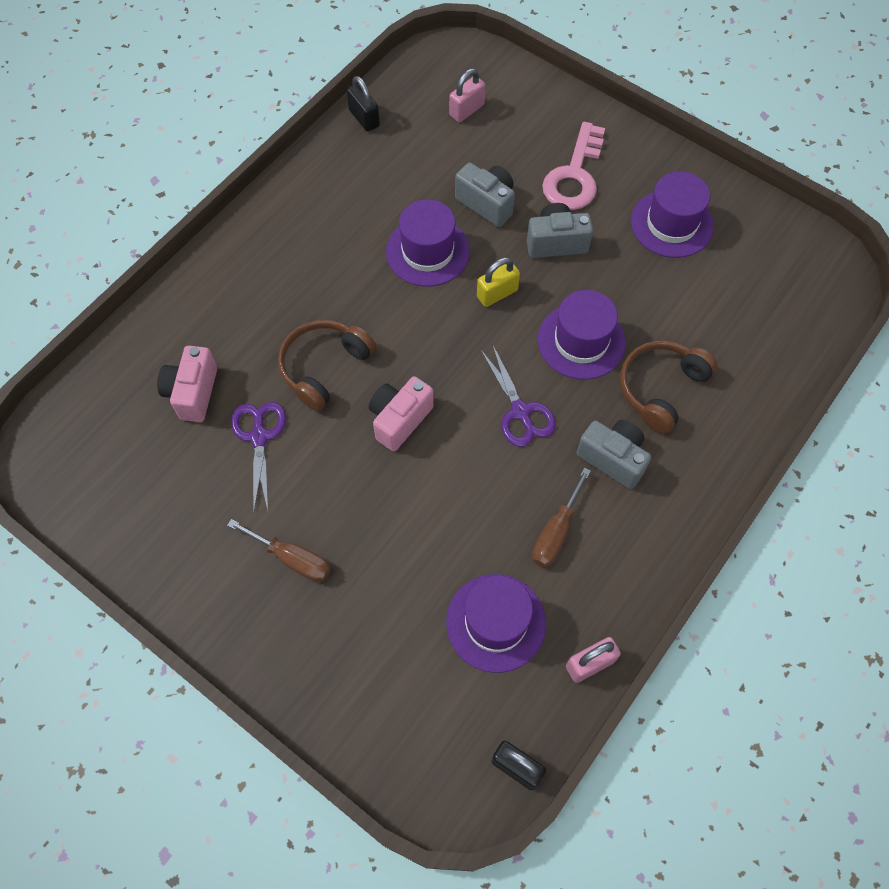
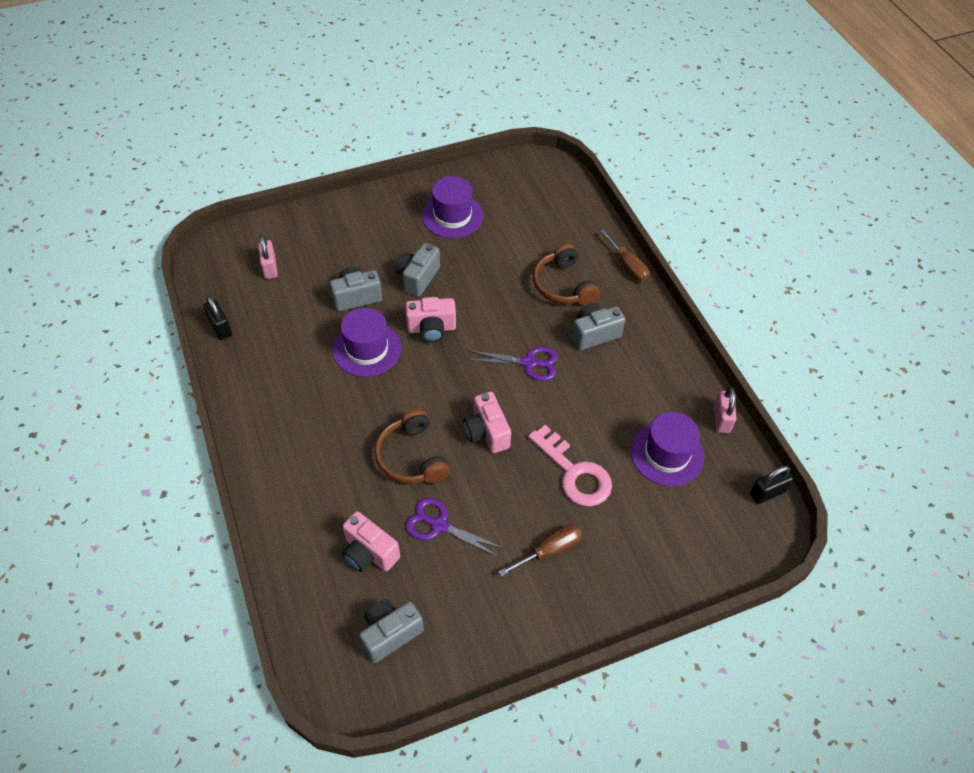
camera: 60 degrees left, 10 degrees down
black padlock [347,76,380,132] -> black padlock turned 60 degrees clockwise [203,296,232,340]
yellow padlock [477,257,520,307] -> pink camera [405,297,456,342]
brown screwdriver [532,468,591,567] -> brown screwdriver moved to [600,229,649,282]
purple hat [538,290,626,380] -> none
pink key [542,122,605,210] -> pink key moved to [528,425,612,507]
none -> grey camera [359,599,424,663]

